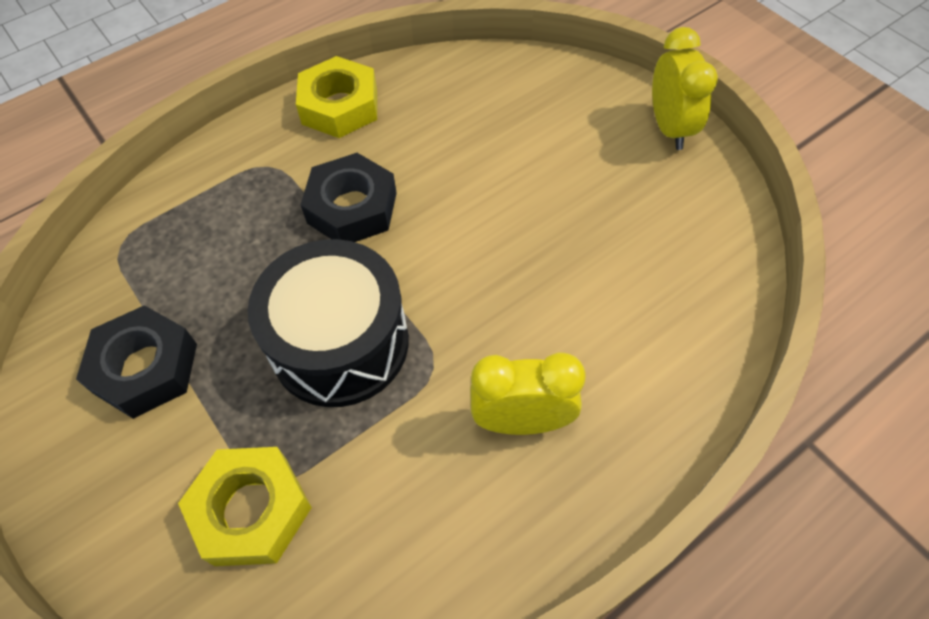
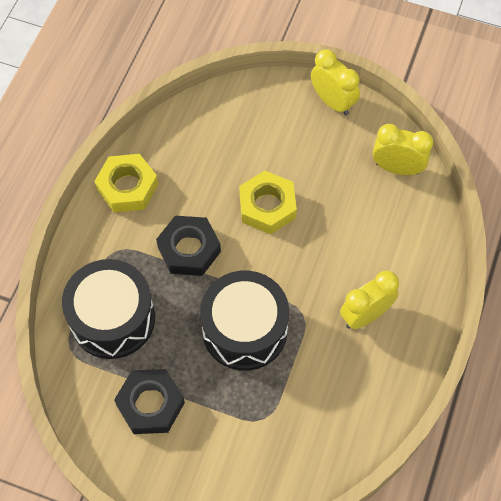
camera: 35 degrees left, 5 degrees up
yellow nut [178,447,312,566] -> yellow nut moved to [239,171,297,234]
none -> black drum [62,259,155,359]
none -> yellow clock [373,124,433,175]

